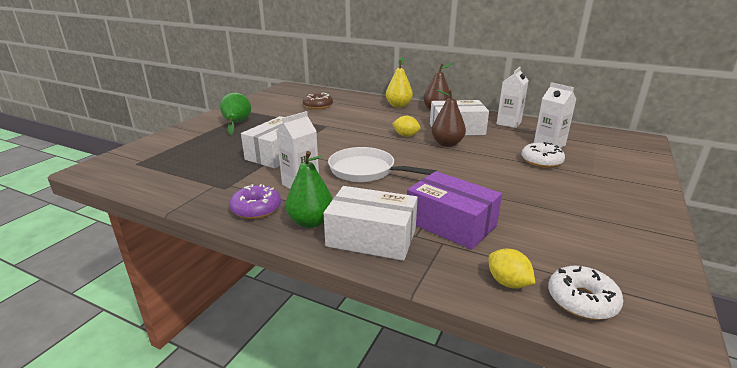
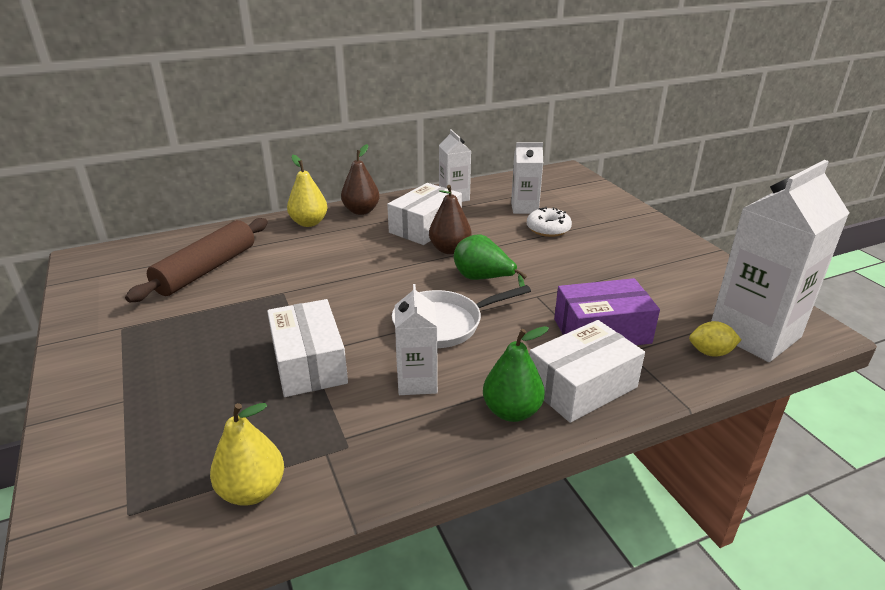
camera: 50 degrees left, 5 degrees up
green pear [220,93,251,135] -> green pear moved to [454,234,527,287]
purple donut [229,184,281,219] -> none
brown donut [303,92,333,109] -> brown rolling pin [125,218,268,302]
yellow lemon [392,116,421,137] -> none
white donut [548,266,623,320] -> white carton [711,160,849,362]
none -> yellow pear [210,403,284,506]

